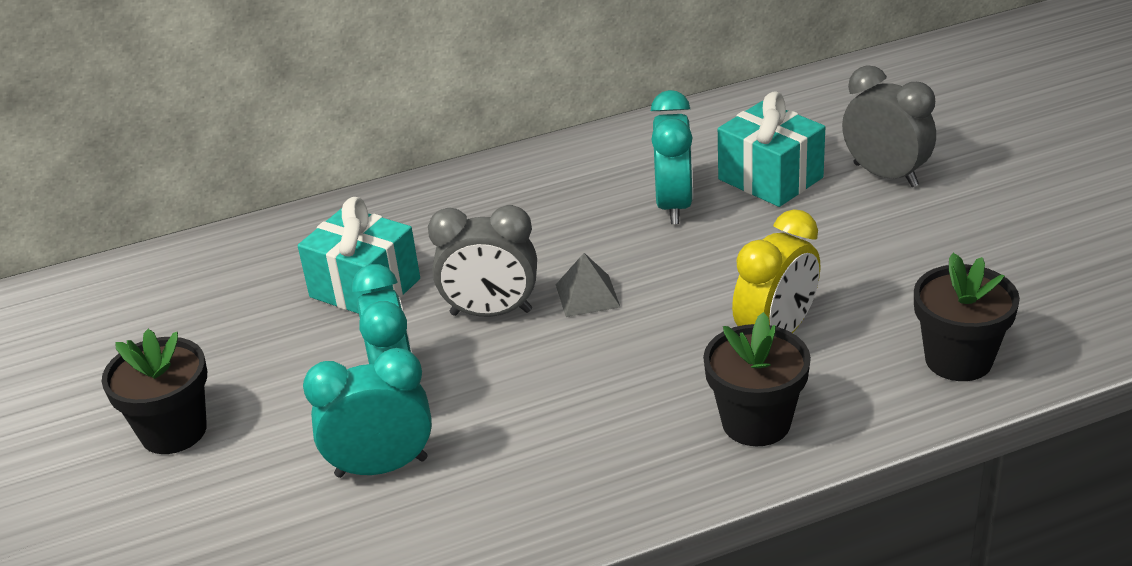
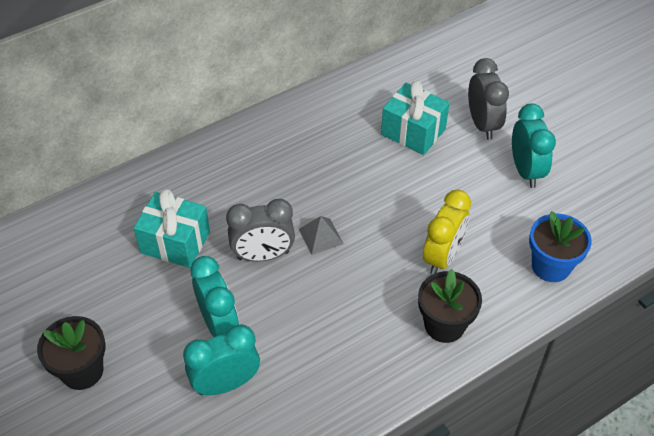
camera: 15 degrees left, 15 degrees up
turquoise clock [651,90,693,224] -> turquoise clock moved to [512,104,556,188]
grey clock [842,65,936,187] -> grey clock turned 45 degrees clockwise [468,58,509,140]
black flower pot [914,253,1020,381] -> blue flower pot [529,211,592,282]

